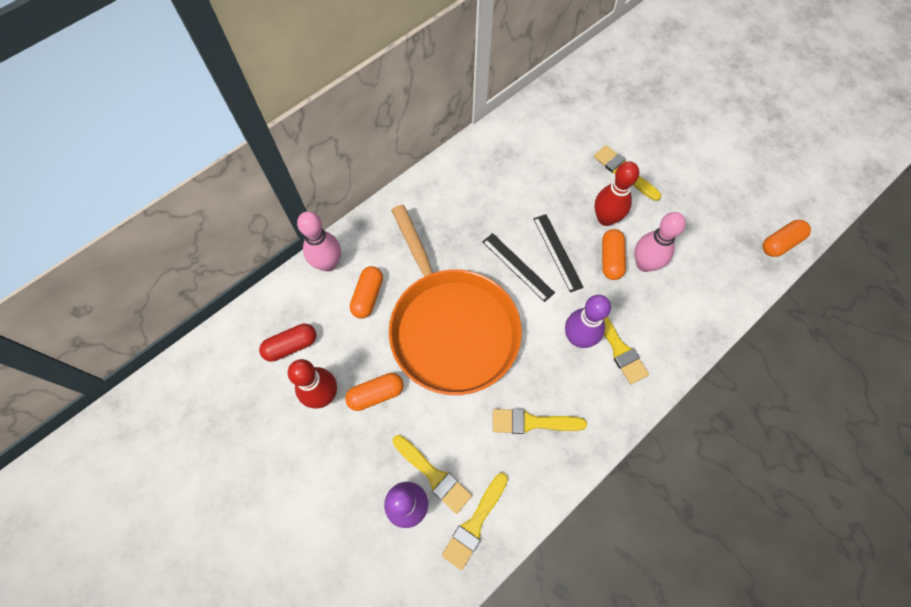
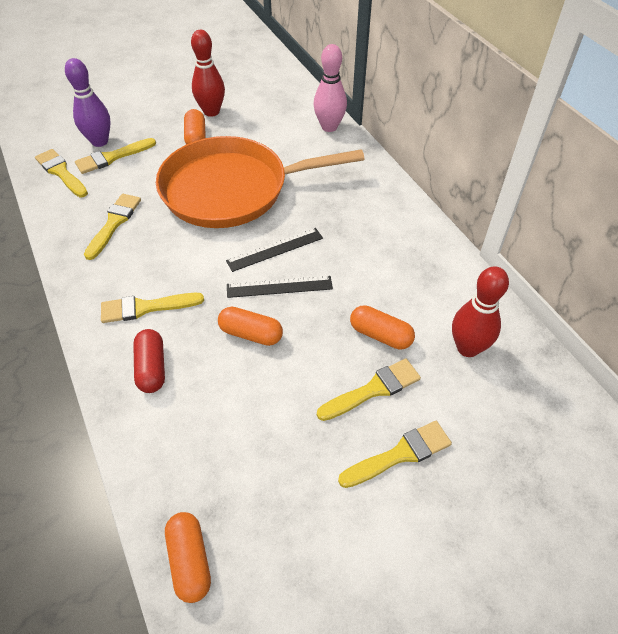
camera: 105 degrees right, 15 degrees down
red capsule [259,324,316,362] -> red capsule moved to [133,329,165,393]
orange capsule [350,266,383,318] -> orange capsule moved to [350,305,415,350]
purple bowling pin [565,295,611,348] -> none
red bowling pin [594,161,639,226] -> red bowling pin moved to [452,266,509,357]
pink bowling pin [634,212,686,272] -> none
none -> yellow brush [338,421,452,488]

